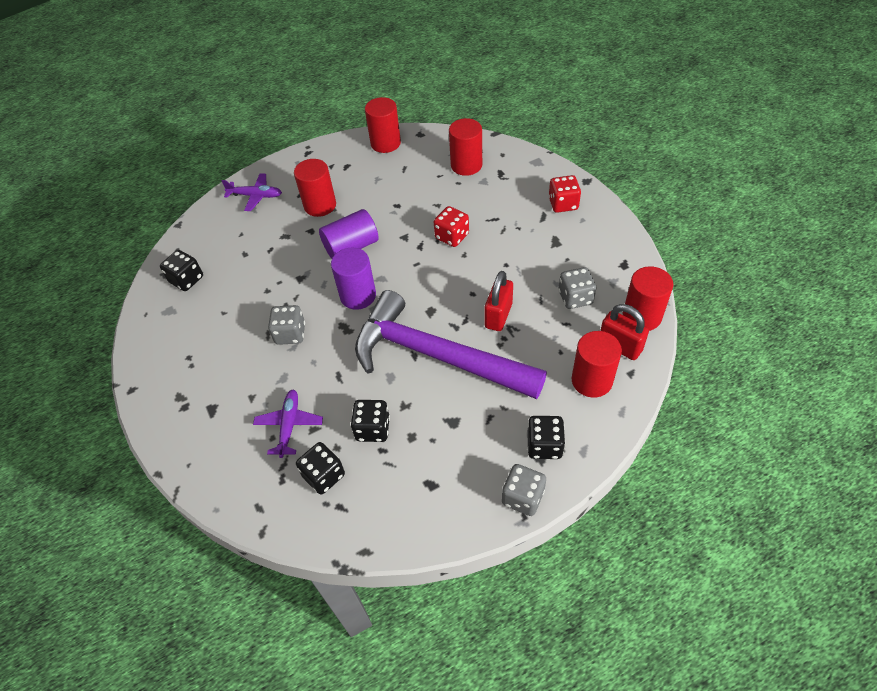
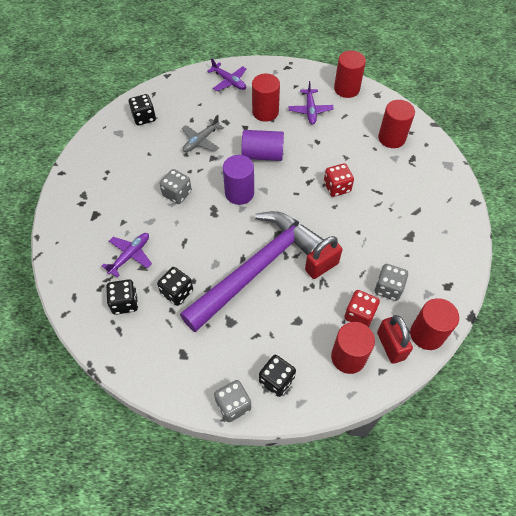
camera: 30 degrees right, 5 degrees up
purple hammer [355,290,547,399] -> purple hammer turned 75 degrees clockwise [180,211,324,332]
red dice [549,175,581,213] -> red dice moved to [345,290,380,327]
none -> grey plane [182,115,224,152]
none -> purple plane [288,81,334,124]

